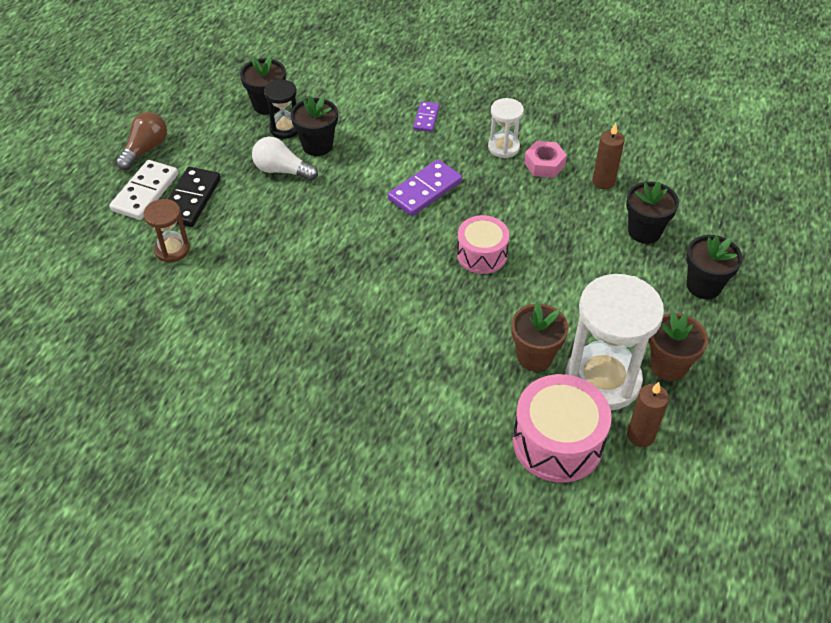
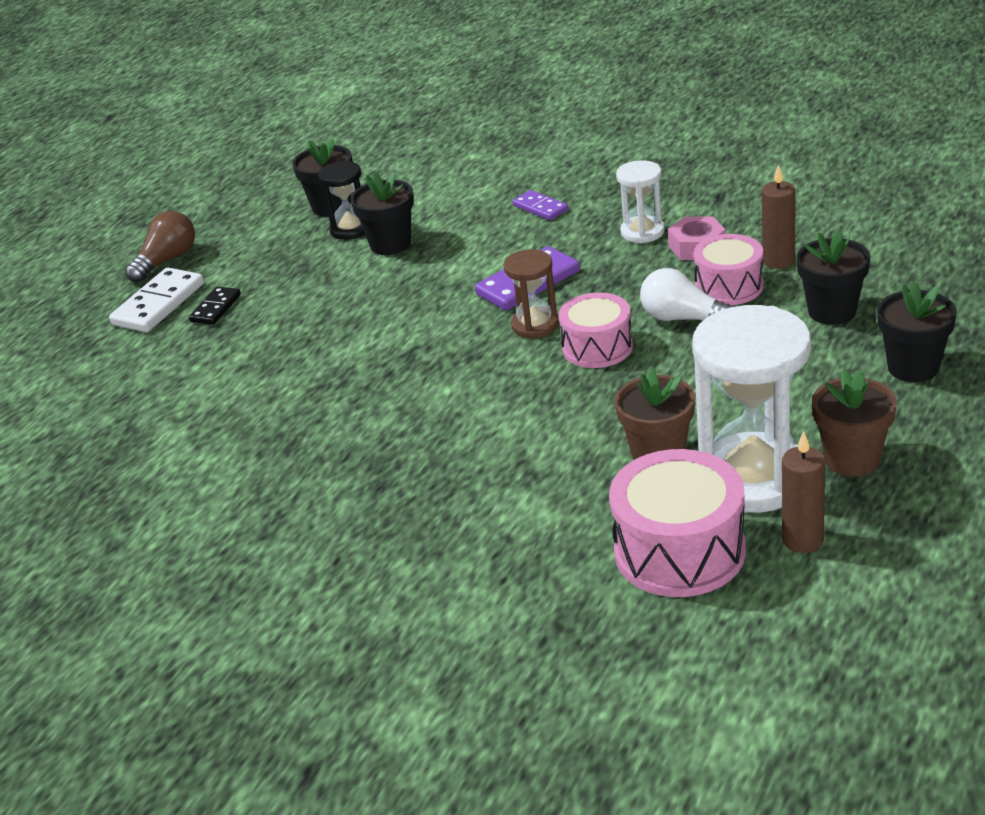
camera: 10 degrees right, 15 degrees down
brown hourglass [144,199,190,262] -> brown hourglass moved to [504,249,559,339]
black domino [168,167,221,227] -> black domino [189,286,241,325], size x0.59
white light bulb [252,137,318,181] -> white light bulb moved to [640,268,736,321]
purple domino [413,101,440,132] -> purple domino turned 60 degrees counterclockwise [512,190,569,220]
none -> pink drum [693,234,764,305]

